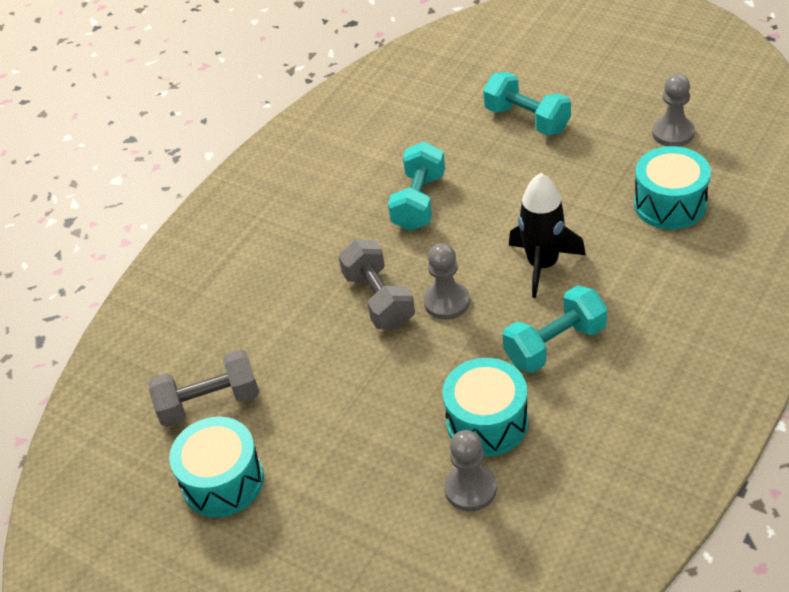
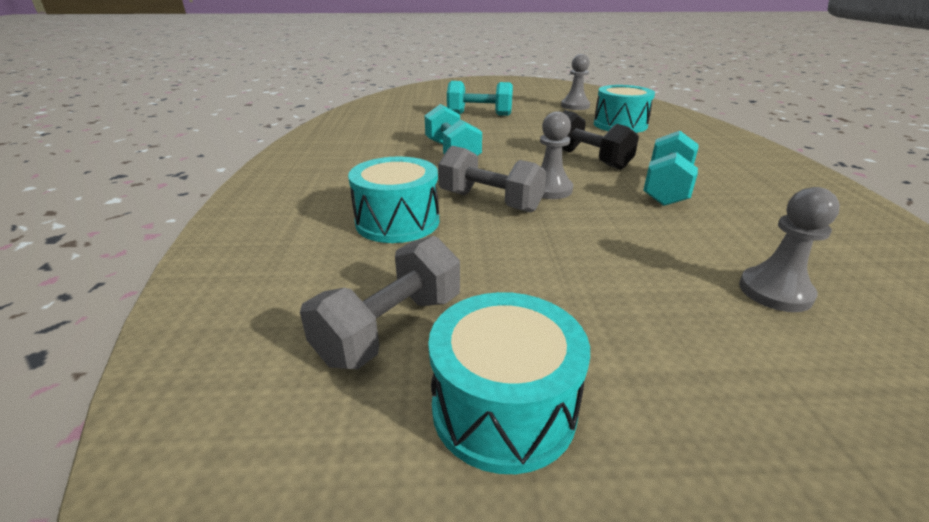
camera: 40 degrees left, 15 degrees down
turquoise drum [443,358,528,456] -> turquoise drum moved to [348,156,439,243]
black rocket [509,173,586,298] -> black dumbbell [562,110,639,170]

